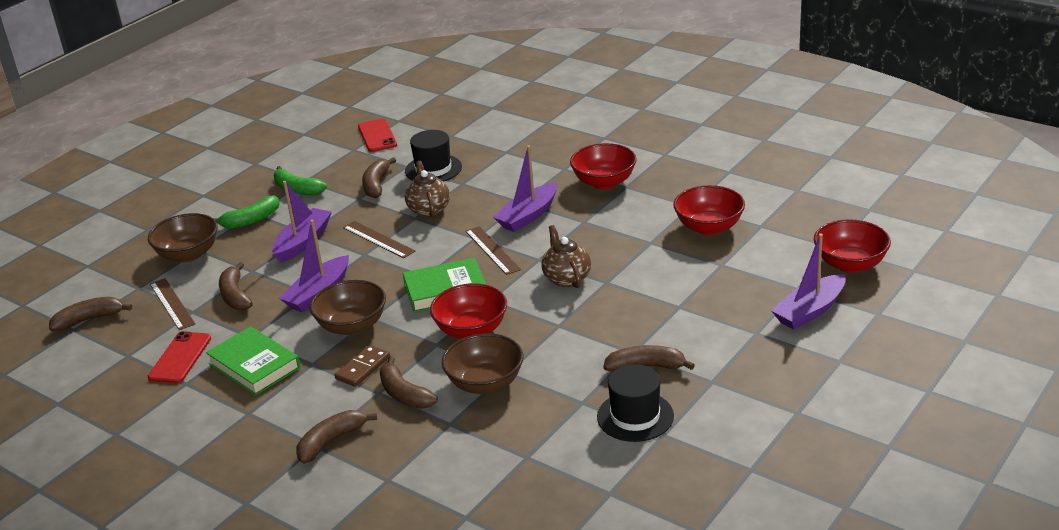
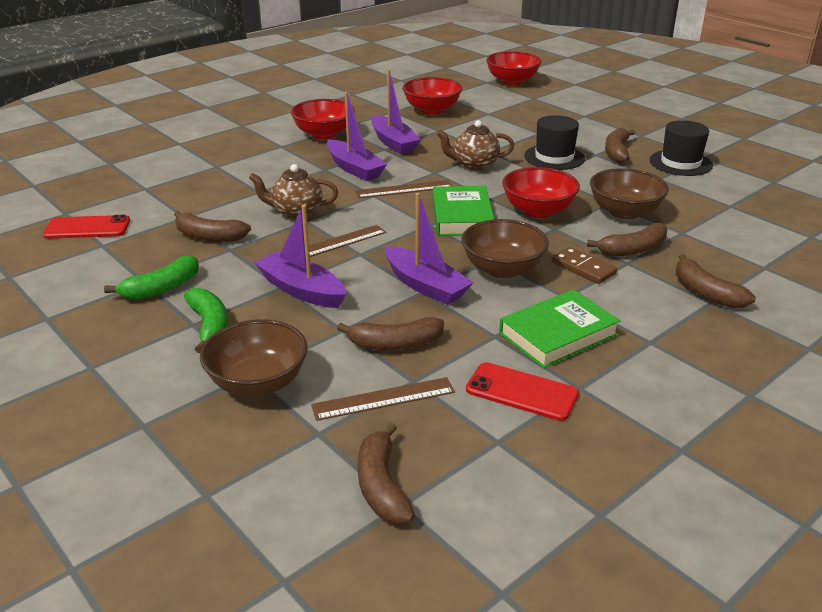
camera: 80 degrees left, 0 degrees up
black hat [405,130,462,182] -> black hat moved to [524,115,585,170]
purple boat [771,234,846,330] -> purple boat moved to [371,69,421,154]

